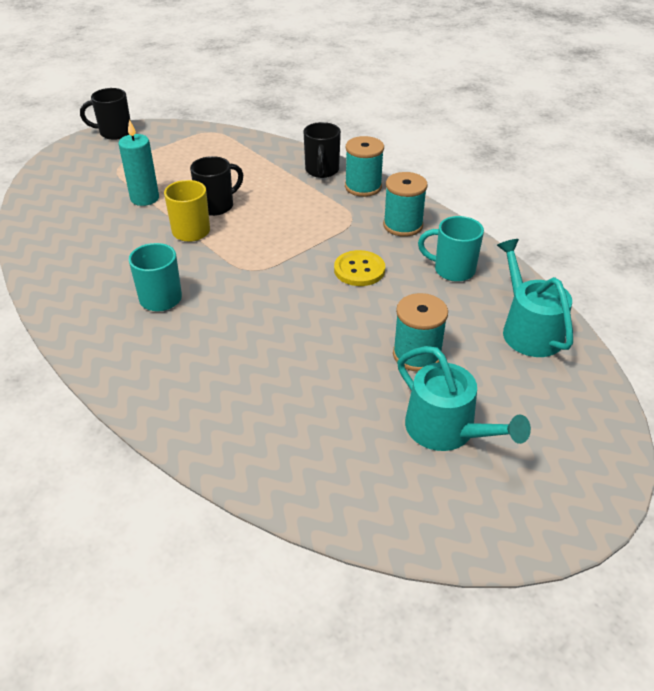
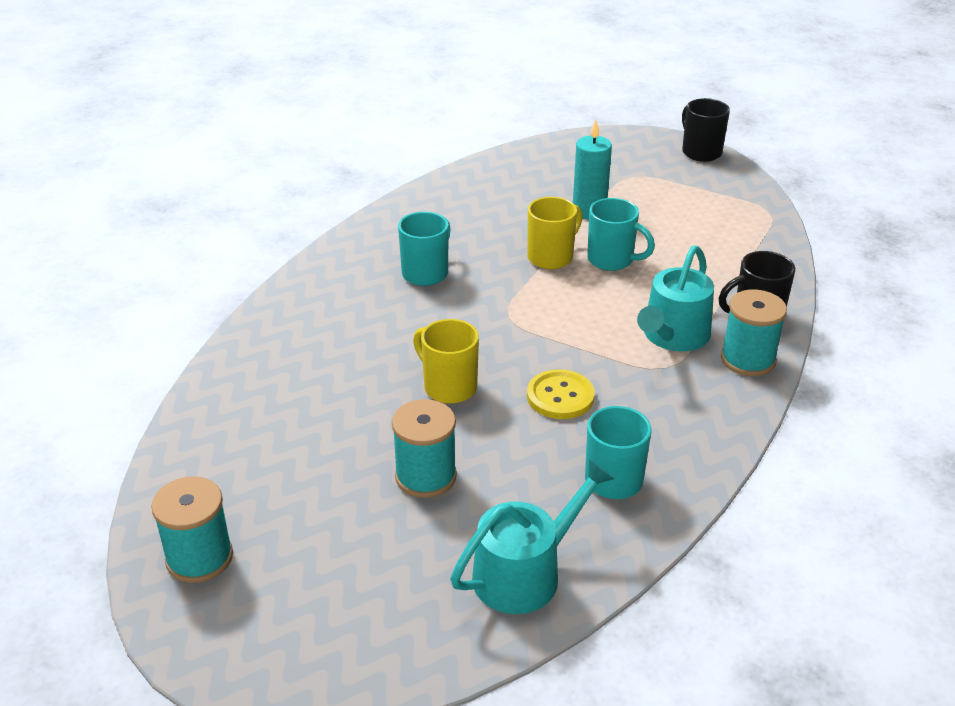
camera: 70 degrees right, 5 degrees down
black mug [190,156,243,216] -> turquoise mug [587,198,655,271]
turquoise spool [383,172,428,237] -> turquoise spool moved to [151,476,233,583]
turquoise watering can [397,346,531,451] -> turquoise watering can moved to [637,246,714,351]
none -> yellow mug [413,319,479,404]

